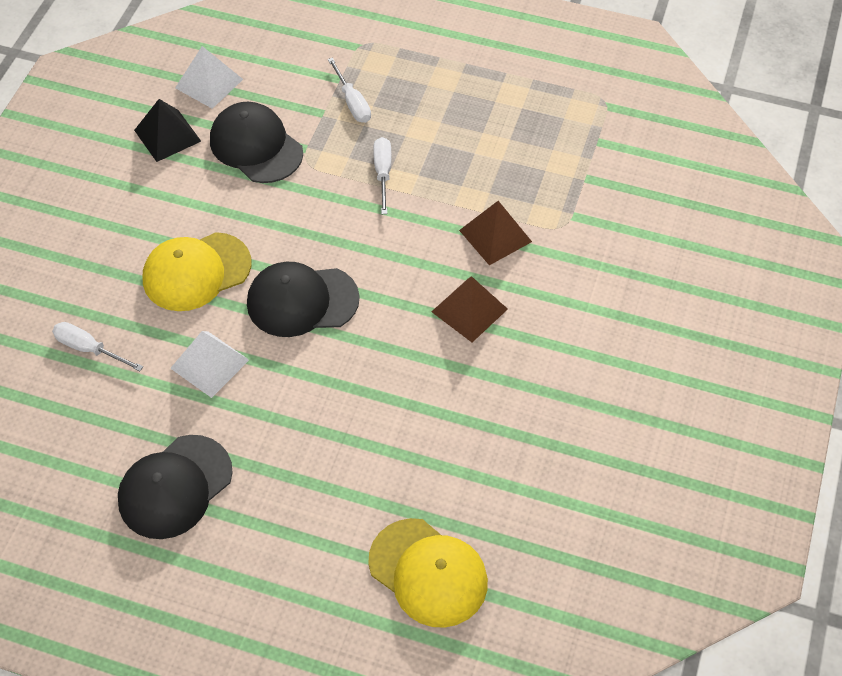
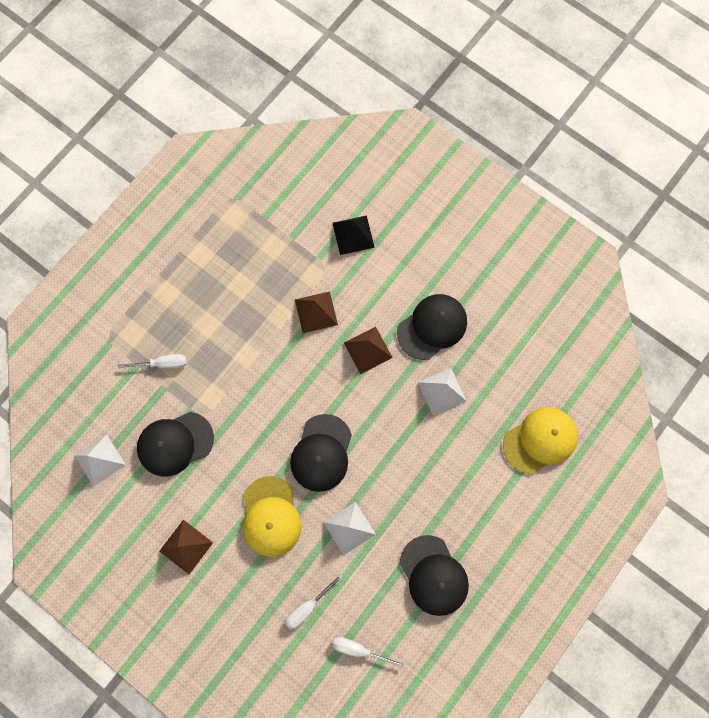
camera: 70 degrees left, 20 degrees up
black pyramid [134,99,201,162] -> black pyramid moved to [333,215,375,255]
white screwdriver [373,137,392,214] -> white screwdriver moved to [332,637,405,668]
none -> brown pyramid [159,520,213,574]
none -> black cap [397,294,467,360]
none -> white pyramid [418,368,466,415]

